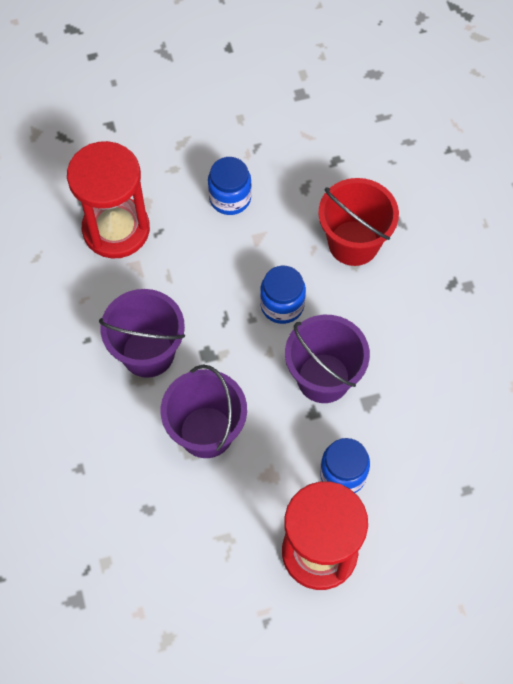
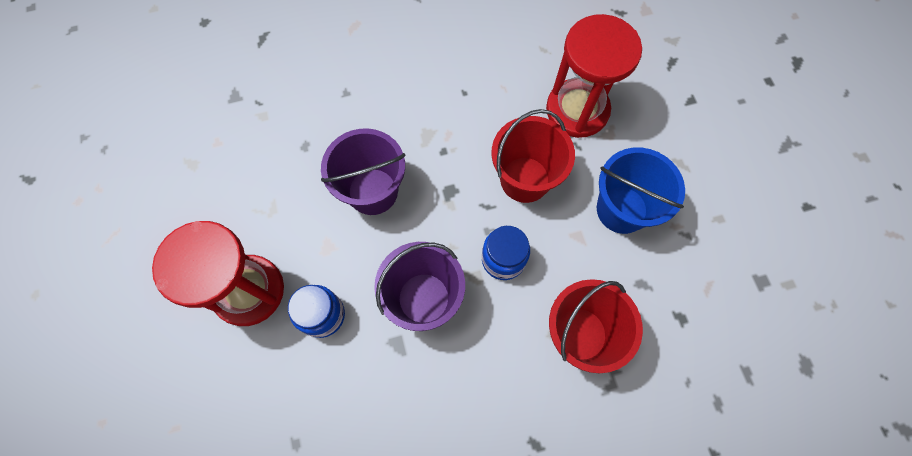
camera: 90 degrees right, 5 degrees up
purple bucket [99,289,185,378] -> none
blue jar [208,157,252,215] -> blue bucket [597,147,685,234]
none -> red bucket [492,109,575,203]

